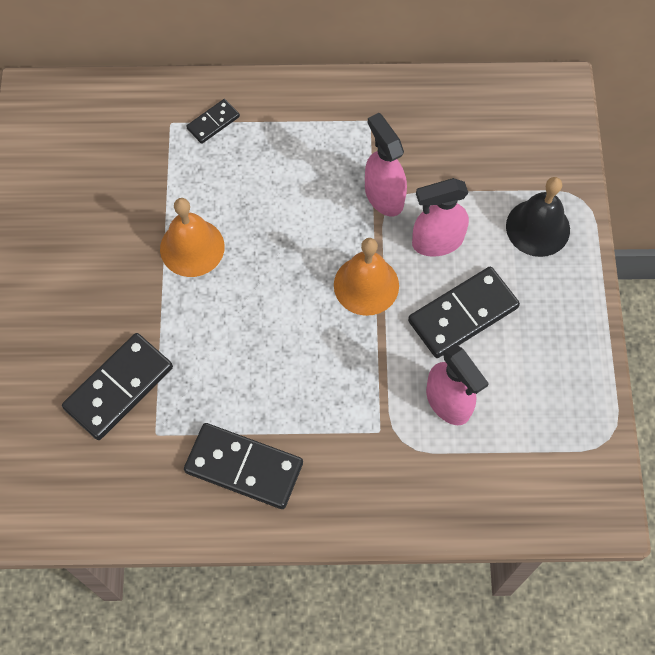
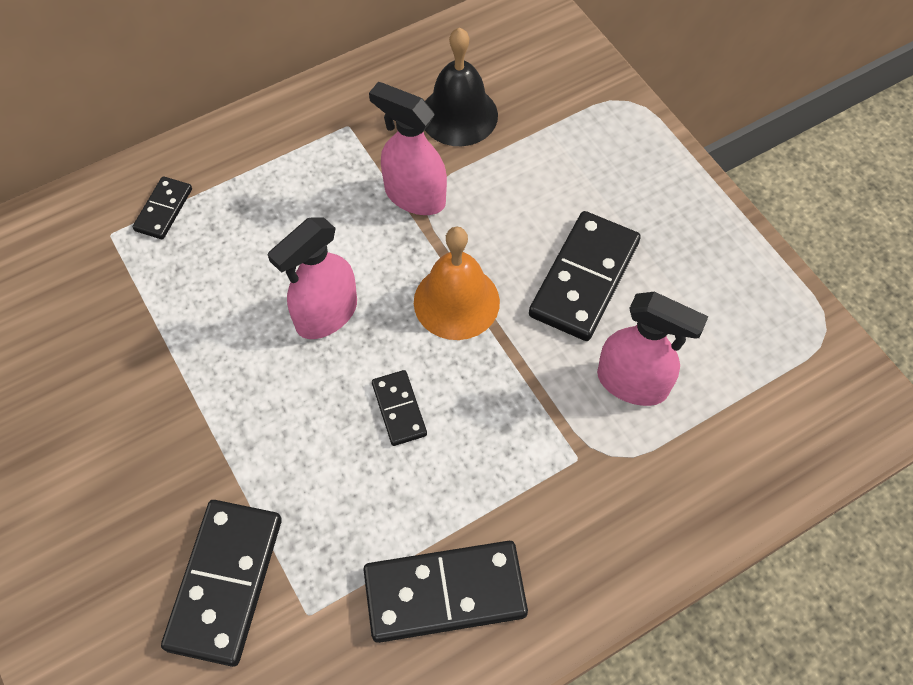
camera: 30 degrees left, 5 degrees down
orange bell [160,198,225,277] -> none
pink spray bottle [412,178,469,257] -> pink spray bottle moved to [268,217,357,339]
black bell [506,177,570,257] -> black bell moved to [425,27,498,146]
none -> black domino [372,370,427,446]

